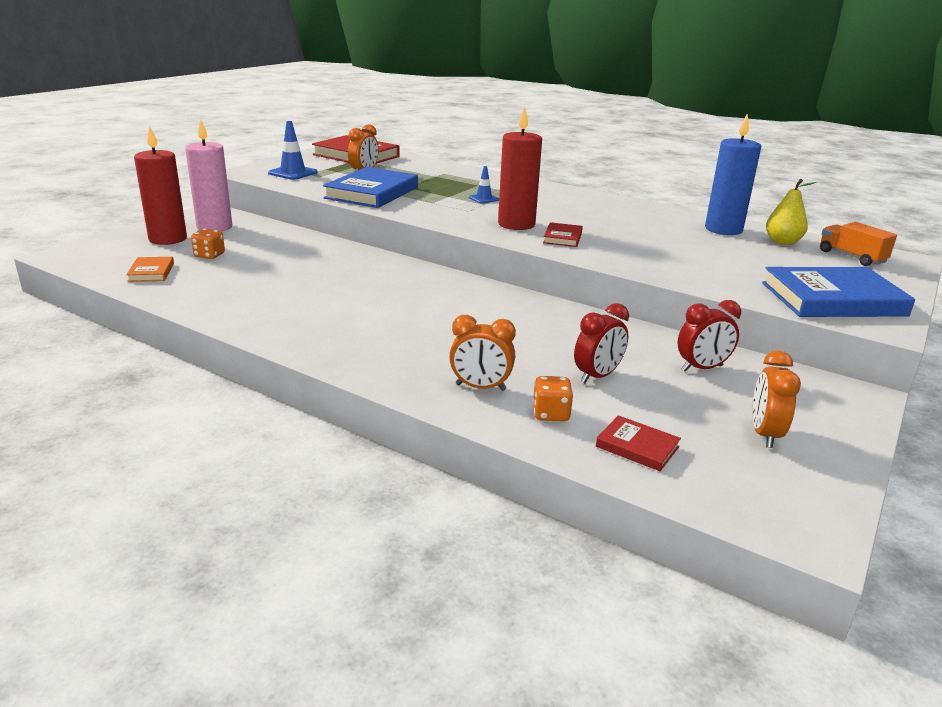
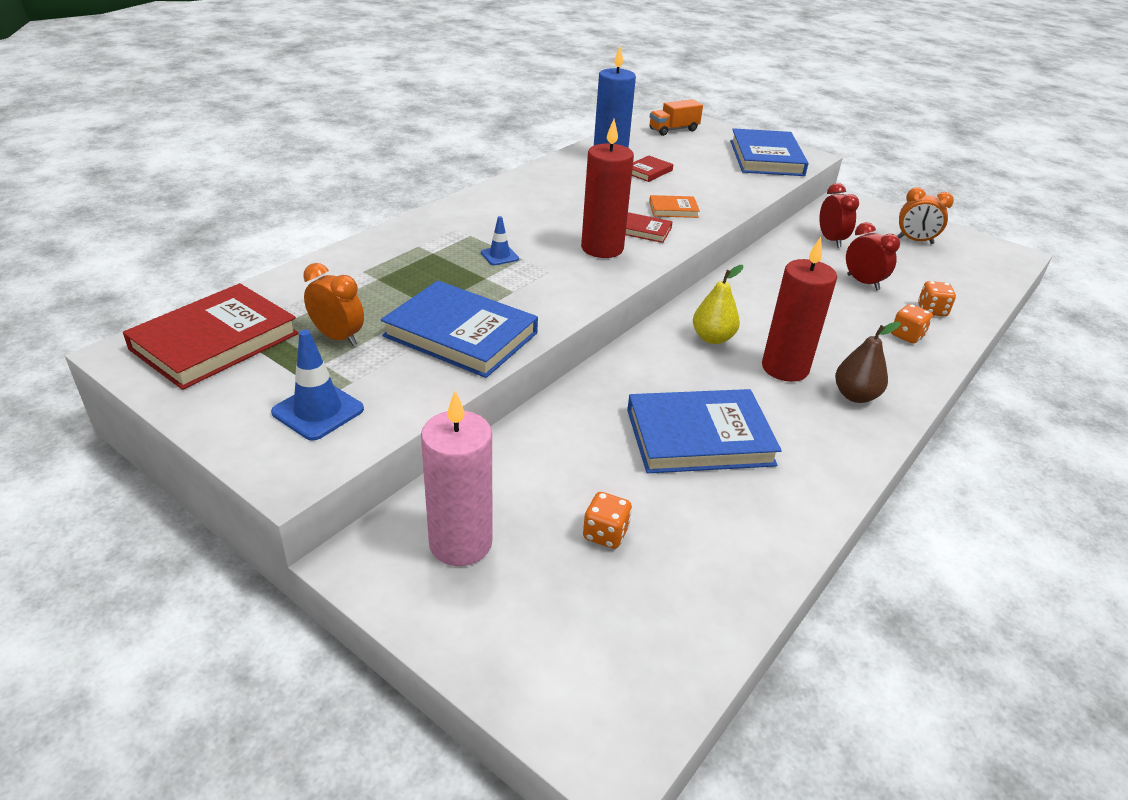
camera: 85 degrees left, 10 degrees up
orange book [126,257,174,282] -> orange book moved to [649,195,700,218]
red candle [134,127,187,245] -> red candle moved to [762,237,837,382]
orange clock [449,315,516,391] -> orange dice [891,304,933,344]
red book [596,415,681,471] -> red book moved to [632,156,673,182]
yellow pear [766,179,817,245] -> yellow pear moved to [693,265,744,344]
none -> blue book [627,389,782,473]
none -> brown pear [835,321,901,403]

